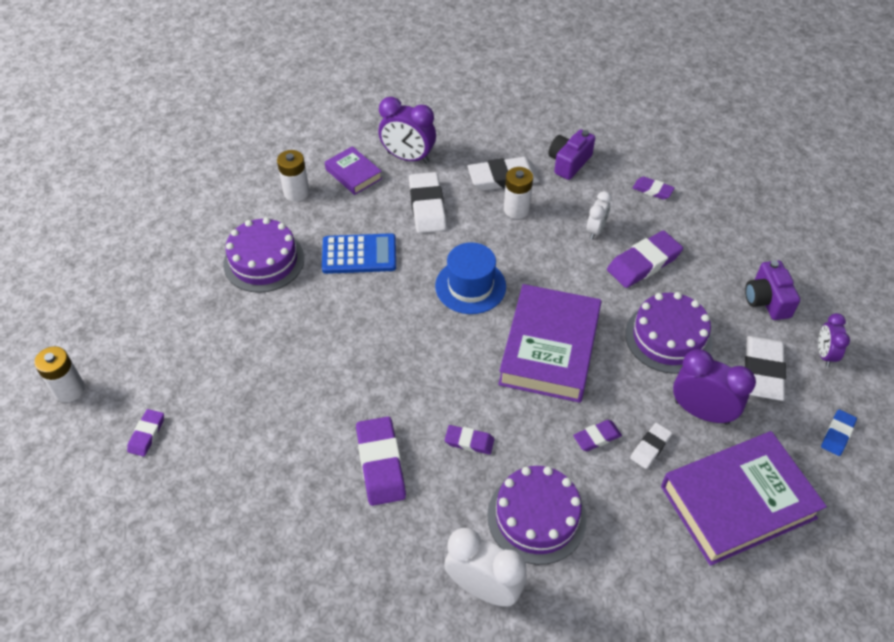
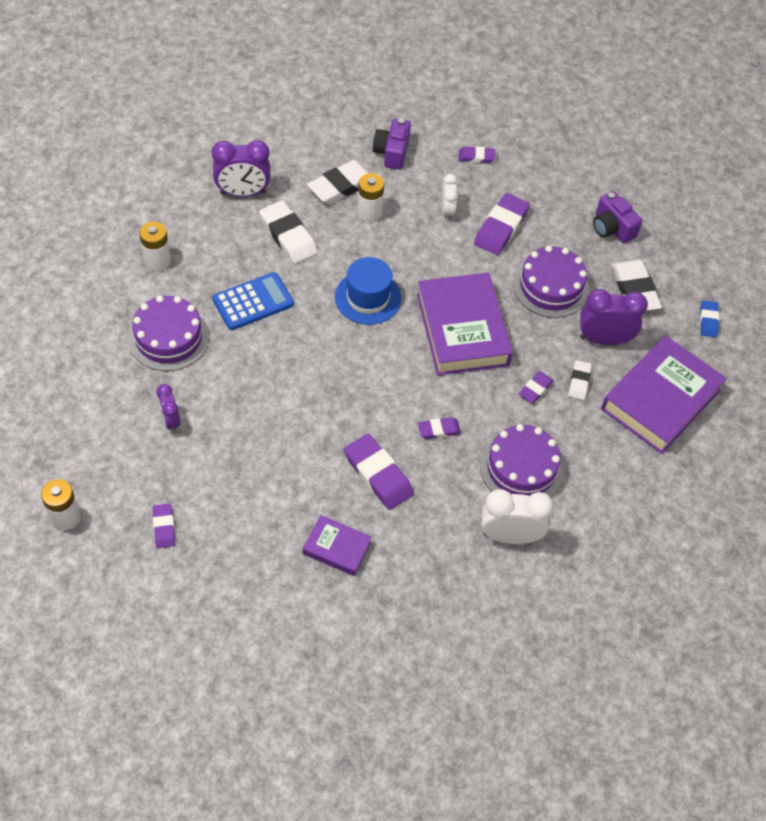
camera: 30 degrees left, 5 degrees up
purple book [325,146,382,195] -> purple book moved to [303,515,372,576]
purple clock [818,313,850,367] -> purple clock moved to [157,384,180,433]

